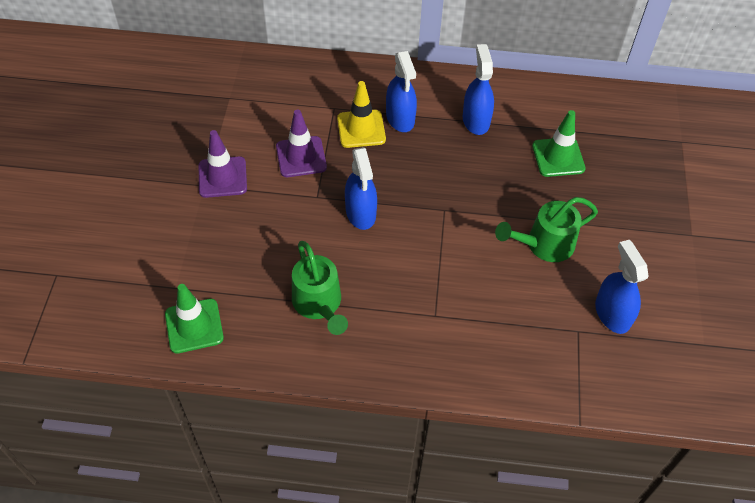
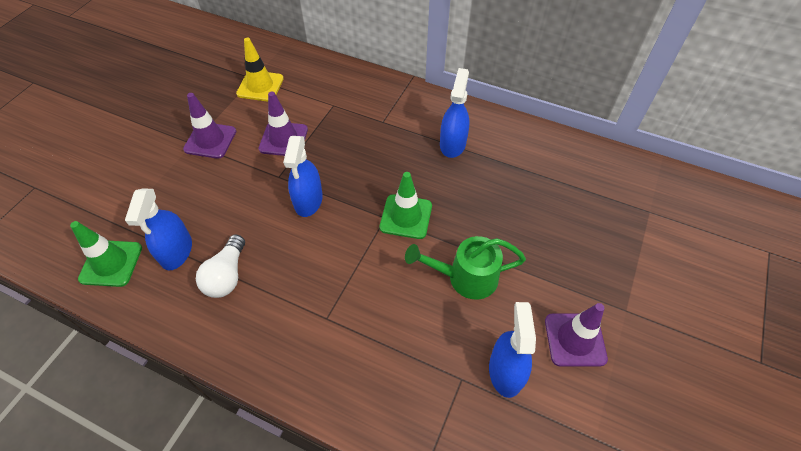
camera: 20 degrees right, 0 degrees up
green watering can [292,241,348,335] -> white light bulb [196,235,245,298]
yellow traffic cone [337,81,386,148] -> yellow traffic cone moved to [236,38,284,102]
blue spray bottle [386,51,417,132] -> blue spray bottle moved to [125,188,192,270]
green traffic cone [532,110,586,177] -> green traffic cone moved to [380,172,432,239]
none -> purple traffic cone [545,303,608,367]

